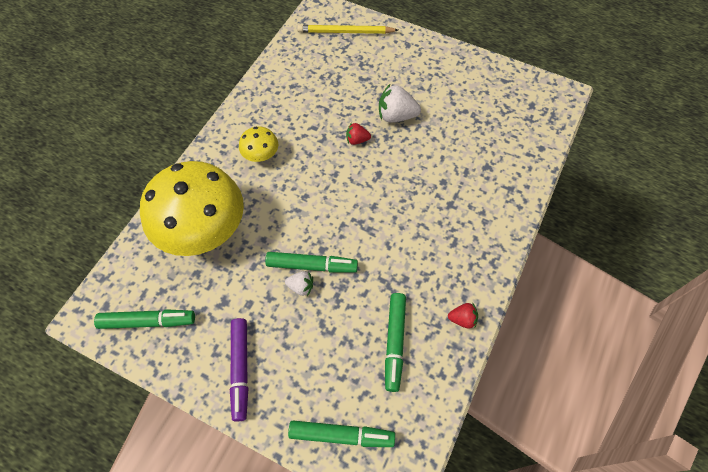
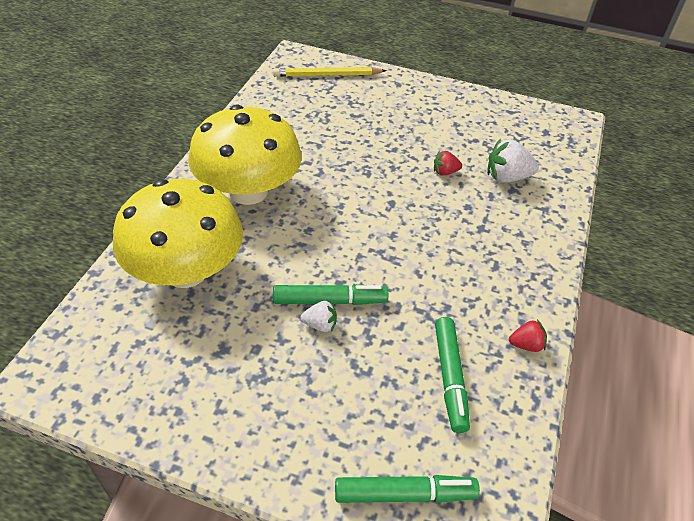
camera: 10 degrees left, 15 degrees down
green marker [94,309,195,329] -> none
purple marker [230,318,248,421] -> none
yellow mushroom [239,126,278,162] -> yellow mushroom [188,105,302,205], size x2.29
red strawberry [346,123,371,145] -> red strawberry moved to [434,151,462,176]
white strawberry [379,84,421,123] -> white strawberry moved to [487,138,539,183]

